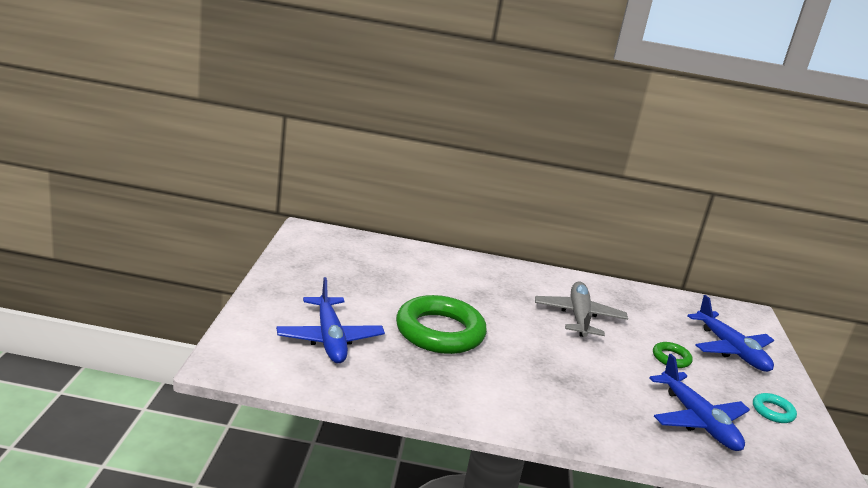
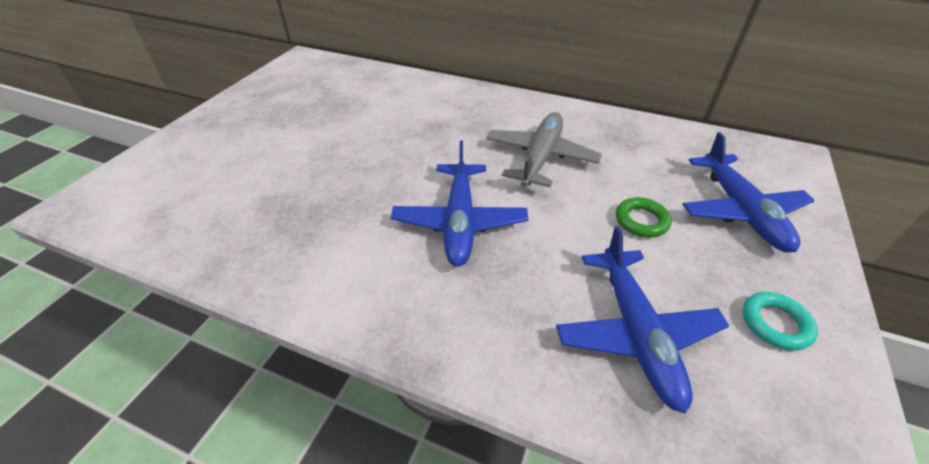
camera: 20 degrees right, 20 degrees up
blue plane [276,277,385,364] -> blue plane moved to [391,140,528,267]
green ring [396,295,487,354] -> none

